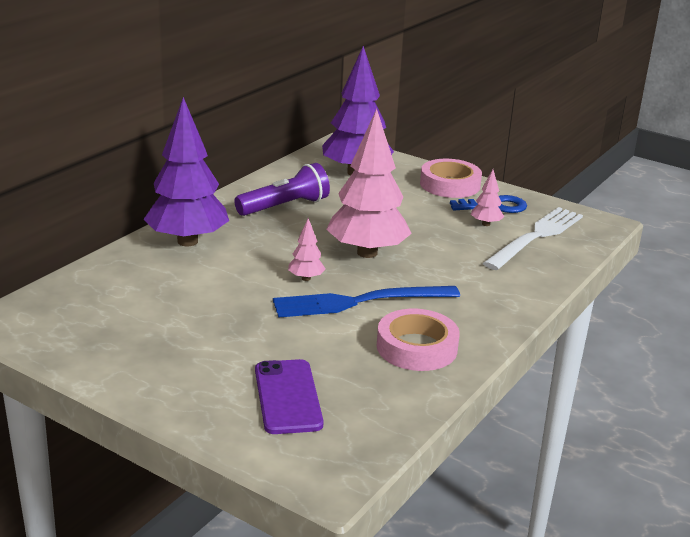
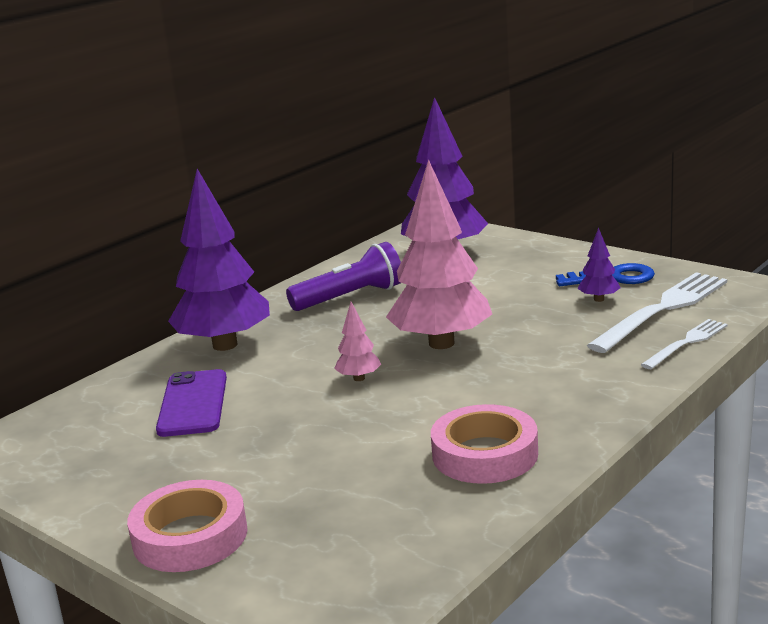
camera: 10 degrees right, 5 degrees down
purple phone [255,359,324,434] -> purple phone moved to [156,369,227,437]
blue fork [273,286,460,318] -> none
pink tape [420,159,482,198] -> pink tape moved to [127,480,247,572]
pink tree [471,169,504,226] -> purple tree [577,227,621,302]
none -> white fork [641,319,728,369]

